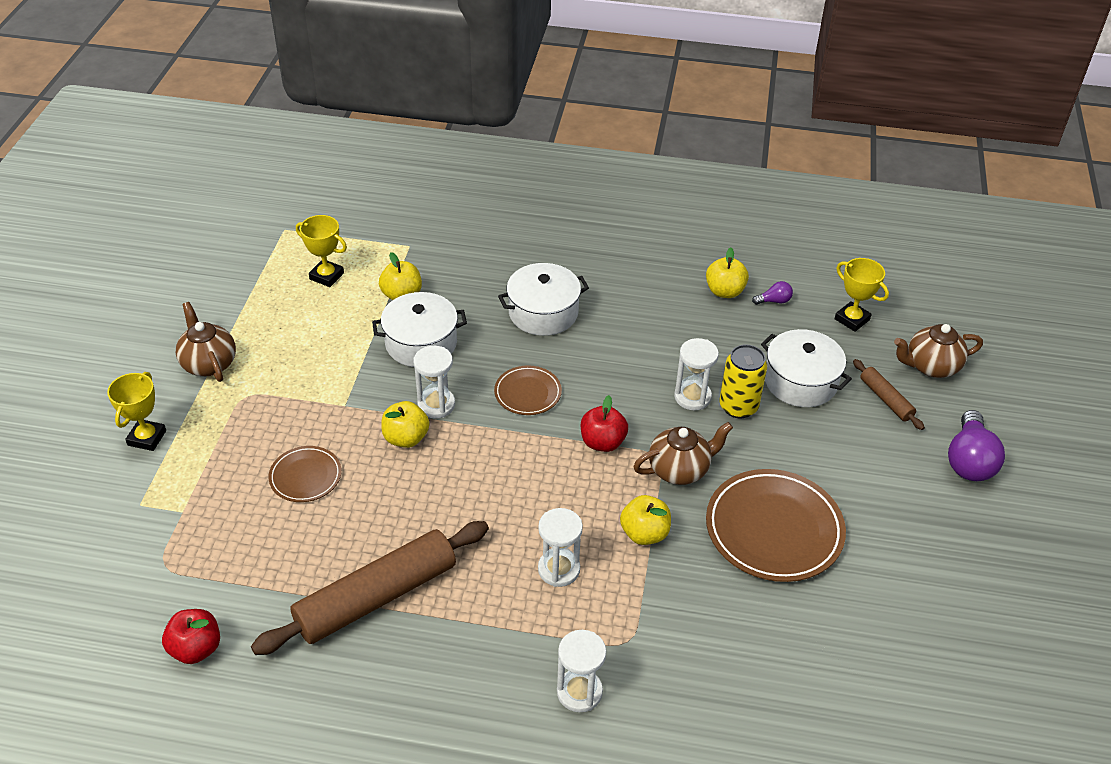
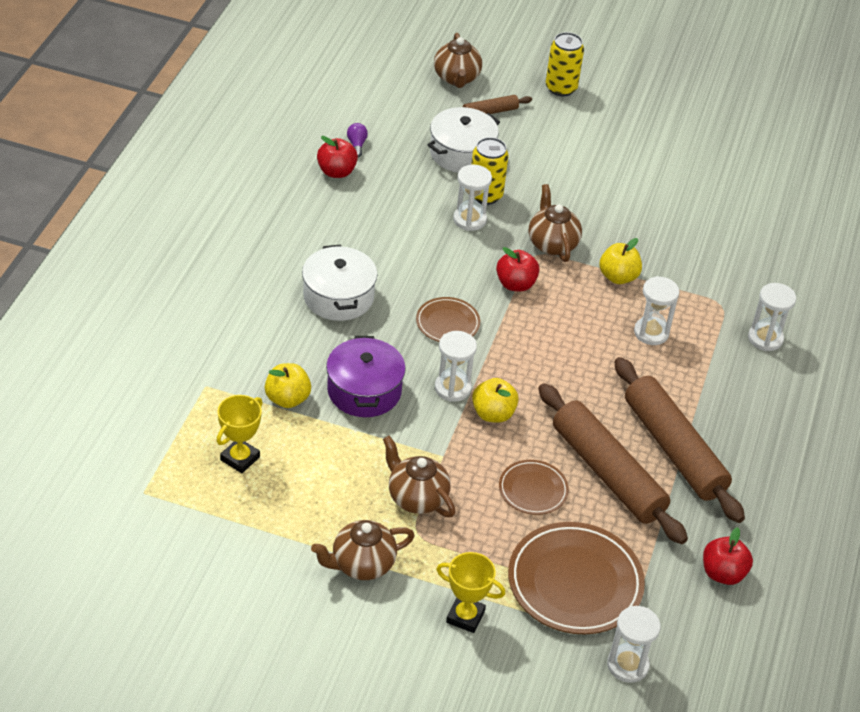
camera: 85 degrees left, 0 degrees up
white pot [372,292,467,367] -> purple pot [326,336,406,417]
yellow apple [706,247,749,298] -> red apple [317,136,358,178]
brown plate [706,469,846,582] -> brown plate moved to [508,522,645,634]
yellow trophy [835,258,889,332] -> none
purple light bulb [948,410,1005,481] -> yellow can [546,32,584,96]
none -> brown teapot [383,436,455,517]
none -> brown rolling pin [538,383,688,544]
none -> white hourglass [607,606,661,683]

